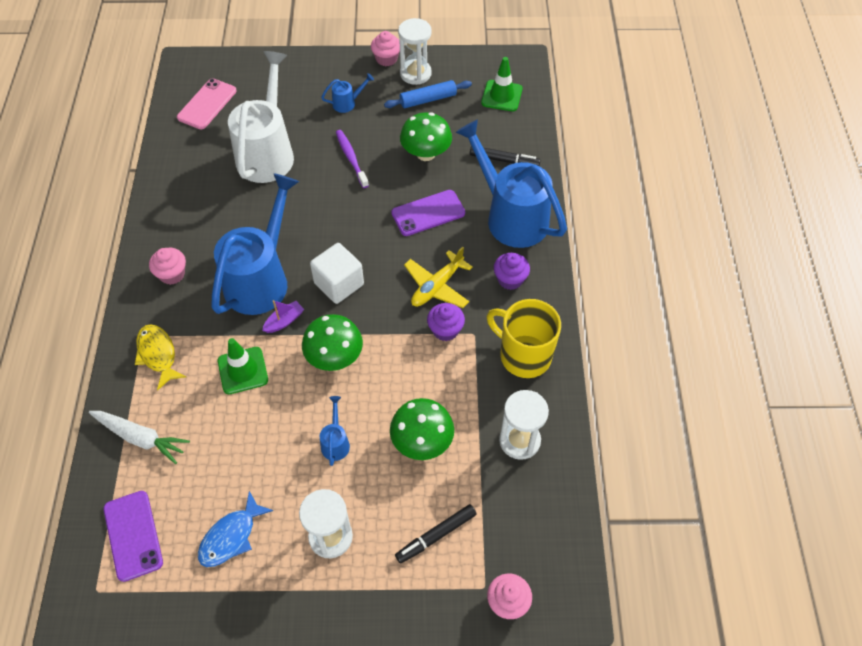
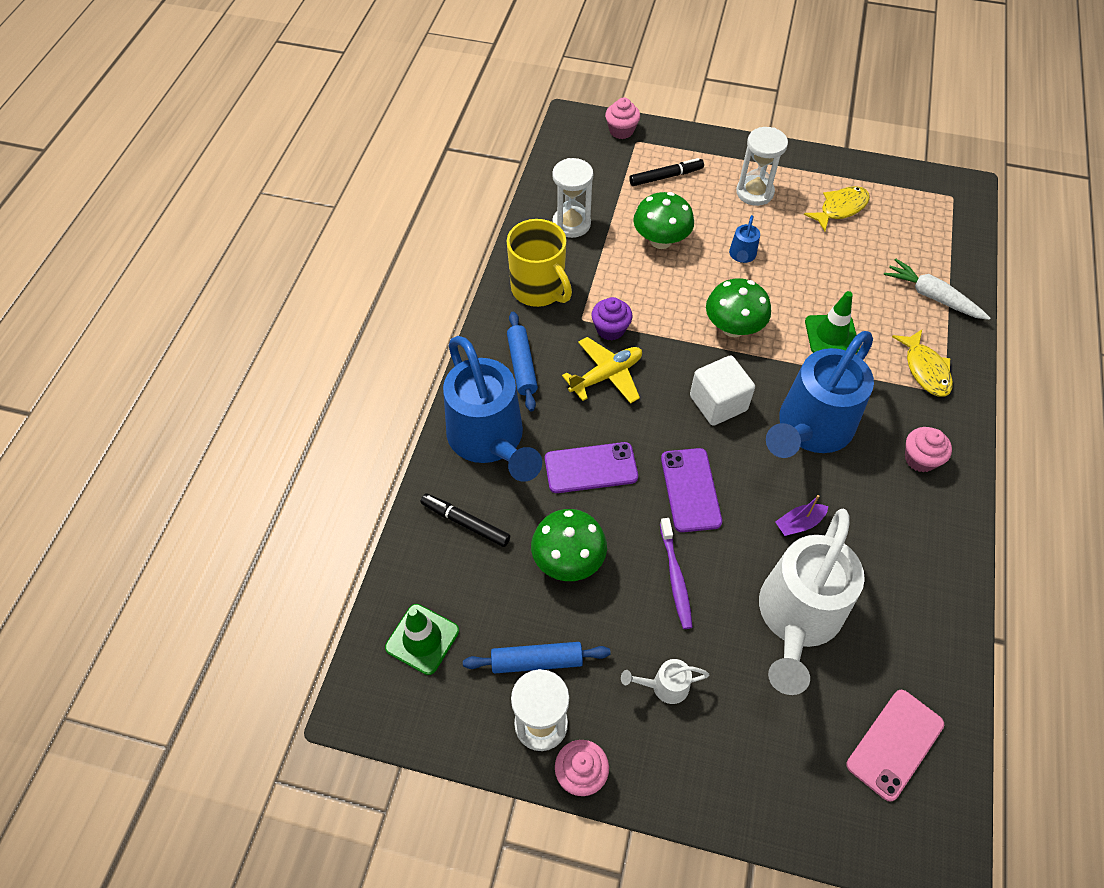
camera: 165 degrees left, 0 degrees up
purple phone [103,491,163,582] -> purple phone moved to [661,448,722,532]
blue fish [198,491,273,567] -> yellow fish [804,186,870,231]
purple boat [262,300,304,333] -> purple boat moved to [775,495,828,536]
blue watering can [321,73,374,113] -> white watering can [621,659,709,704]
purple cupcake [494,253,530,290] -> blue rolling pin [507,312,538,411]

